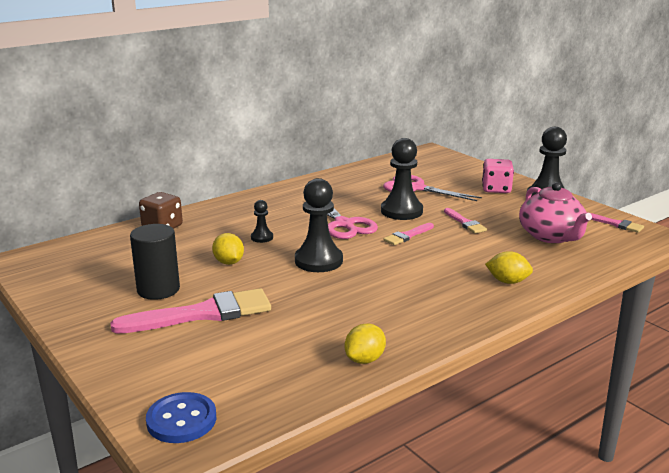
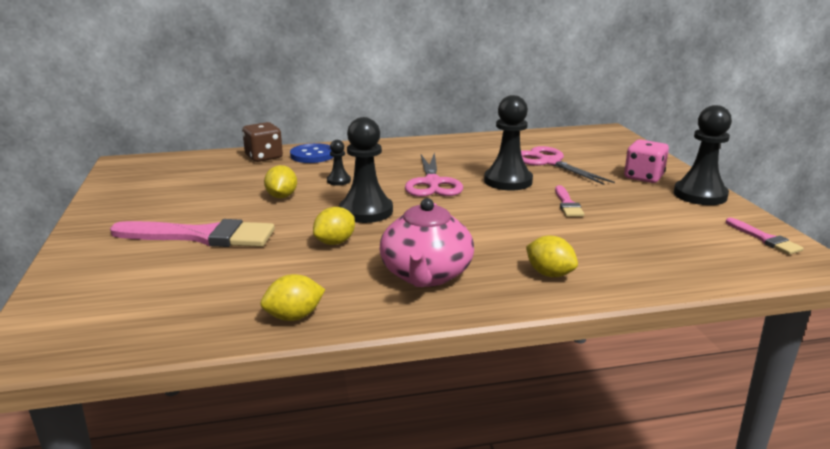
camera: 25 degrees right, 0 degrees up
black cylinder [130,224,180,300] -> none
blue button [146,392,216,443] -> blue button moved to [290,143,333,163]
pink brush [383,223,434,245] -> none
pink teapot [519,182,592,243] -> pink teapot moved to [379,198,474,287]
none -> yellow lemon [313,207,355,245]

